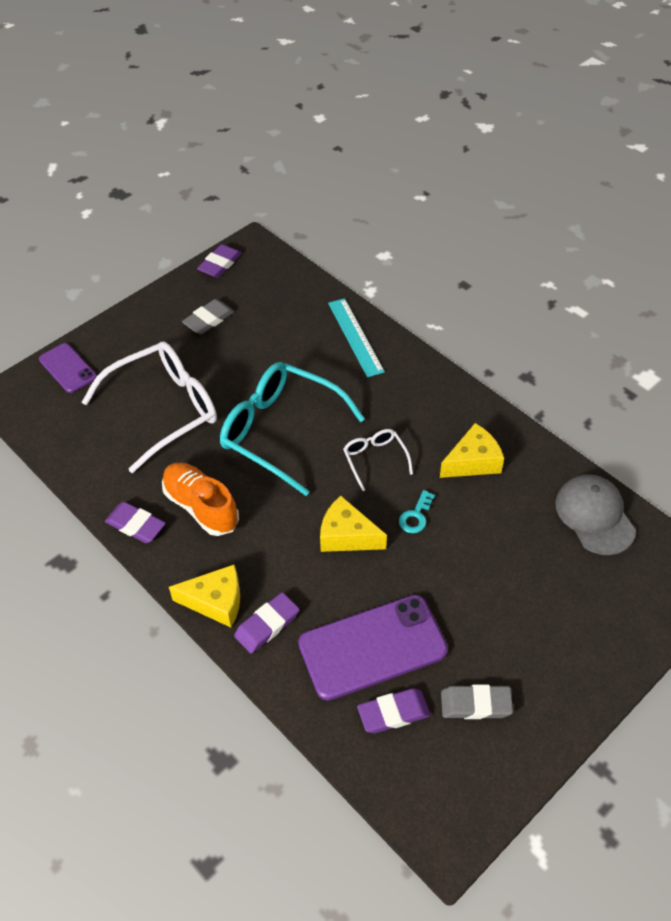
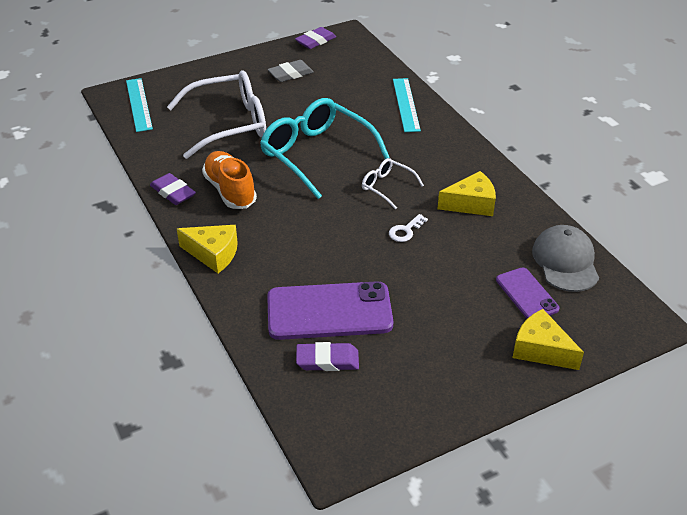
camera: 15 degrees right, 10 degrees down
purple phone [39,343,97,393] -> purple phone moved to [496,267,559,319]
purple eraser [234,592,299,654] -> none
yellow cheese [320,496,387,552] -> yellow cheese moved to [512,309,584,370]
white glasses [343,429,413,491] -> white glasses turned 45 degrees counterclockwise [362,158,424,209]
turquoise key [399,490,435,533] -> white key [389,214,428,242]
grey eraser [441,684,513,719] -> none
none -> turquoise ruler [126,78,153,132]

